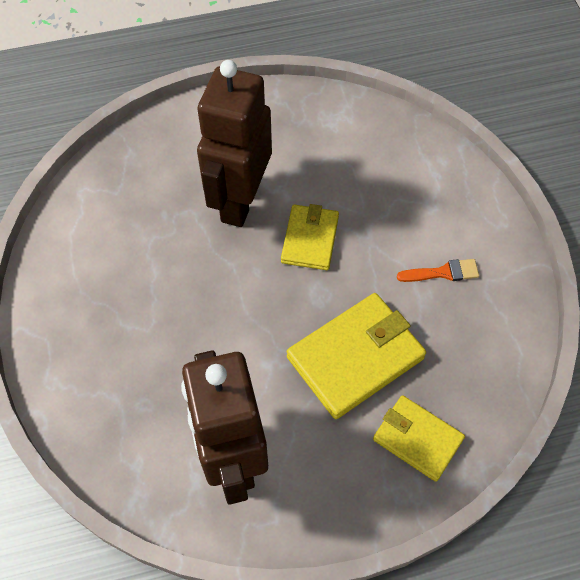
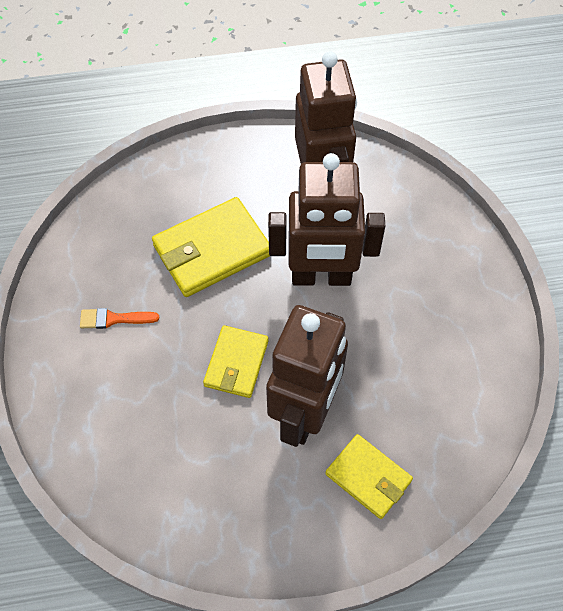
camera: 175 degrees left, 0 degrees up
yellow wallet [373,395,465,482] -> yellow wallet moved to [325,434,413,519]
none -> brown robot [268,153,385,286]

